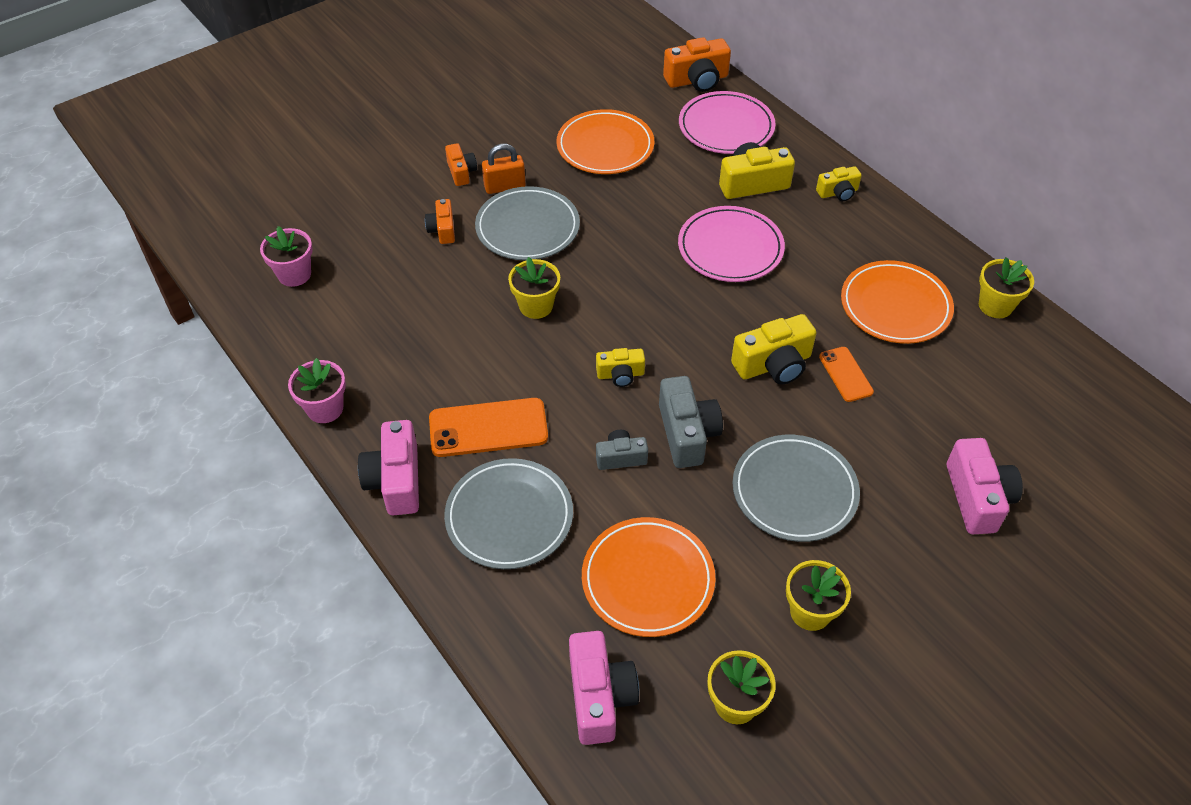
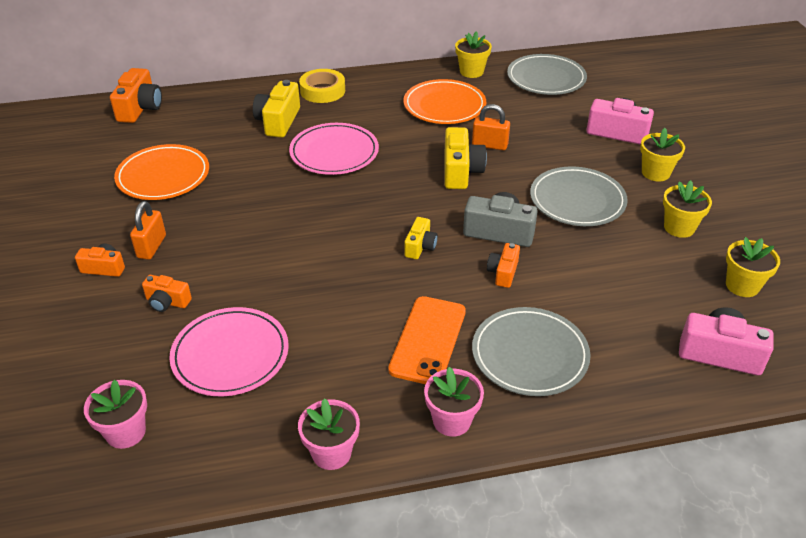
camera: 65 degrees left, 10 degrees down
pink camera [358,420,419,515] -> pink flower pot [424,367,484,437]
grey plate [475,186,580,260] -> grey plate moved to [507,54,587,95]
yellow flower pot [508,257,560,319] -> yellow flower pot moved to [640,128,685,181]
orange plate [582,517,715,637] -> none
grey camera [596,430,648,470] -> orange camera [487,243,520,288]
pink plate [679,91,775,154] -> pink plate moved to [169,307,289,396]
yellow camera [816,166,862,201] -> yellow tape [299,69,345,103]
orange phone [819,347,874,402] -> orange padlock [472,104,510,150]

